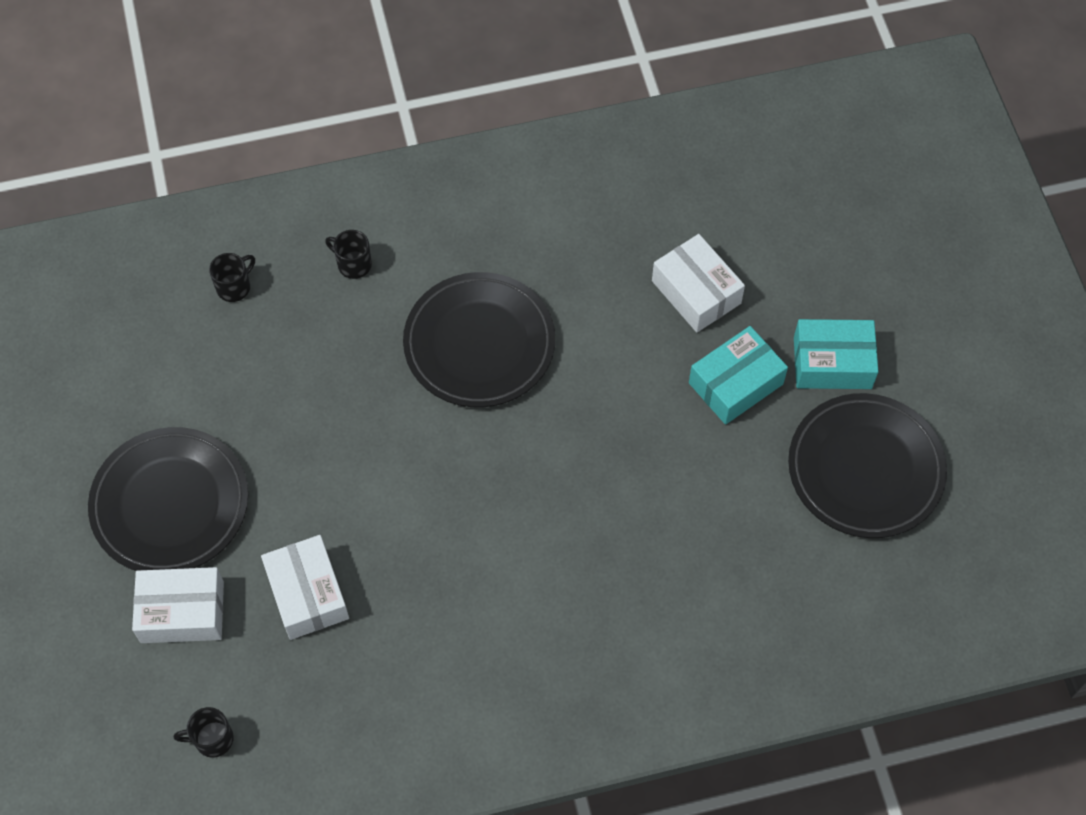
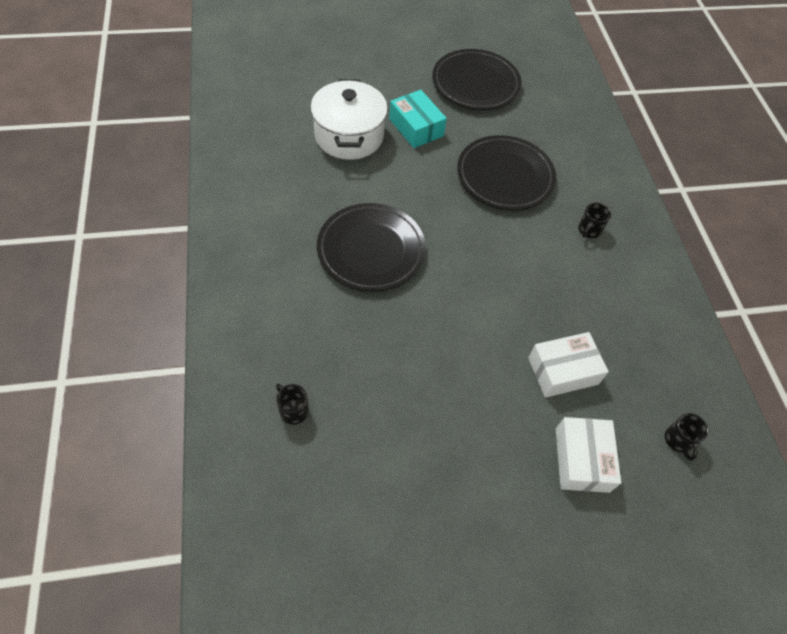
camera: 90 degrees left, 5 degrees down
black plate [88,427,248,571] -> black plate moved to [457,135,556,210]
black mug [325,230,372,279] -> black mug moved to [578,202,611,238]
white box [652,234,745,332] -> white pot [310,79,388,160]
turquoise box [794,319,879,389] -> none

